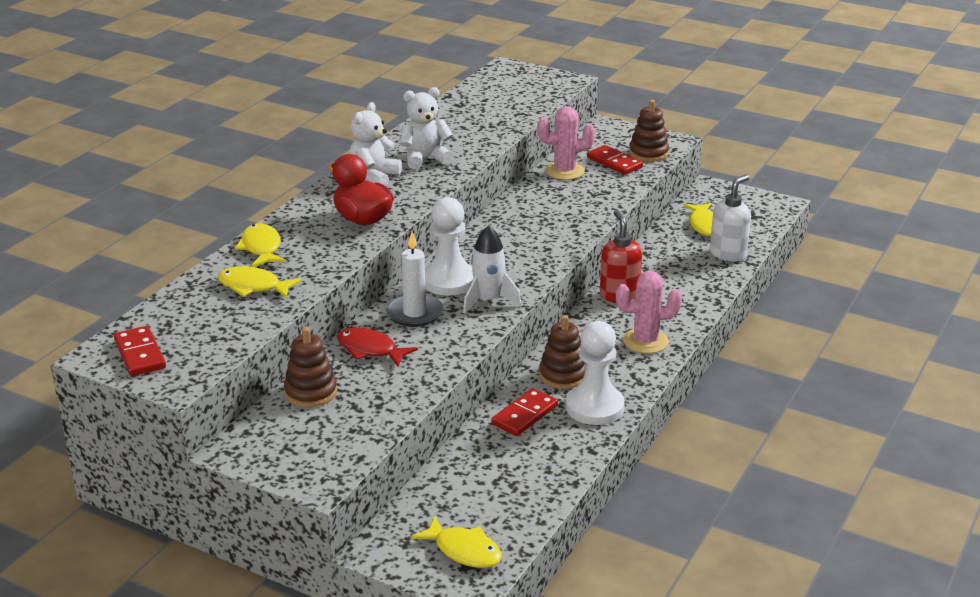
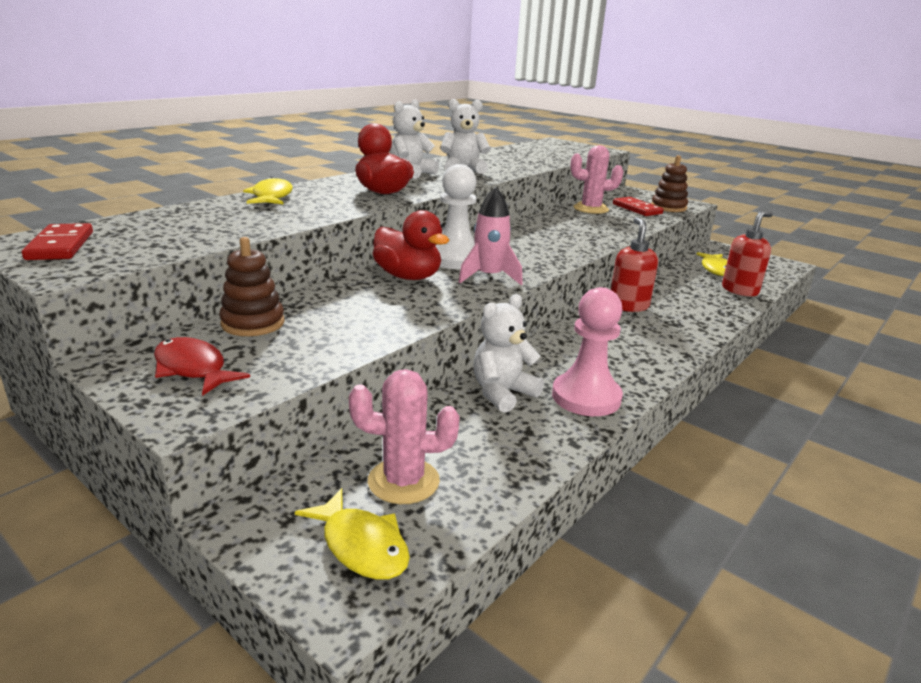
camera: 10 degrees right, 5 degrees down
yellow fish [218,266,302,298] -> none
red fish [337,327,418,366] -> red fish moved to [154,337,250,396]
white candle [386,232,443,327] -> red duck [373,210,450,280]
white rocket [463,225,522,314] -> pink rocket [459,187,523,285]
red domino [491,388,558,436] -> white teddy bear [473,294,544,413]
brown stacking toy [539,315,587,389] -> none
white pawn [566,321,625,425] -> pink pawn [552,287,623,416]
pink cactus [616,271,682,354] -> pink cactus moved to [349,369,460,504]
white soap dispenser [710,174,751,261] -> red soap dispenser [722,211,773,296]

